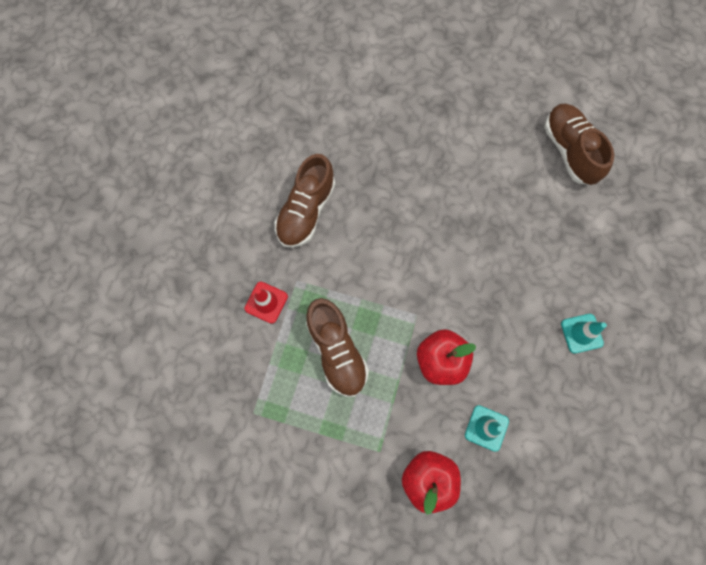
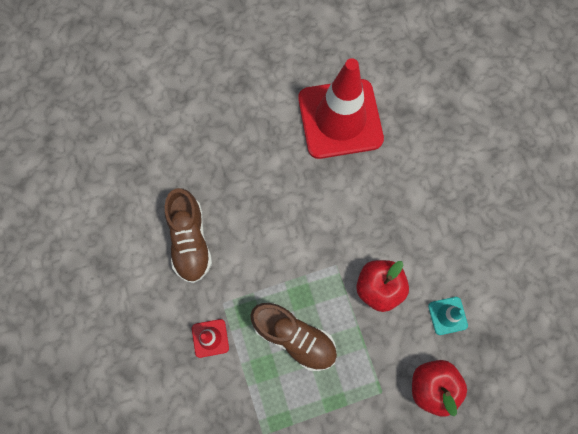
camera: 35 degrees left, 0 degrees up
brown shoe [544,104,614,185] -> none
turquoise traffic cone [561,314,607,354] -> none
none -> red traffic cone [298,58,384,159]

